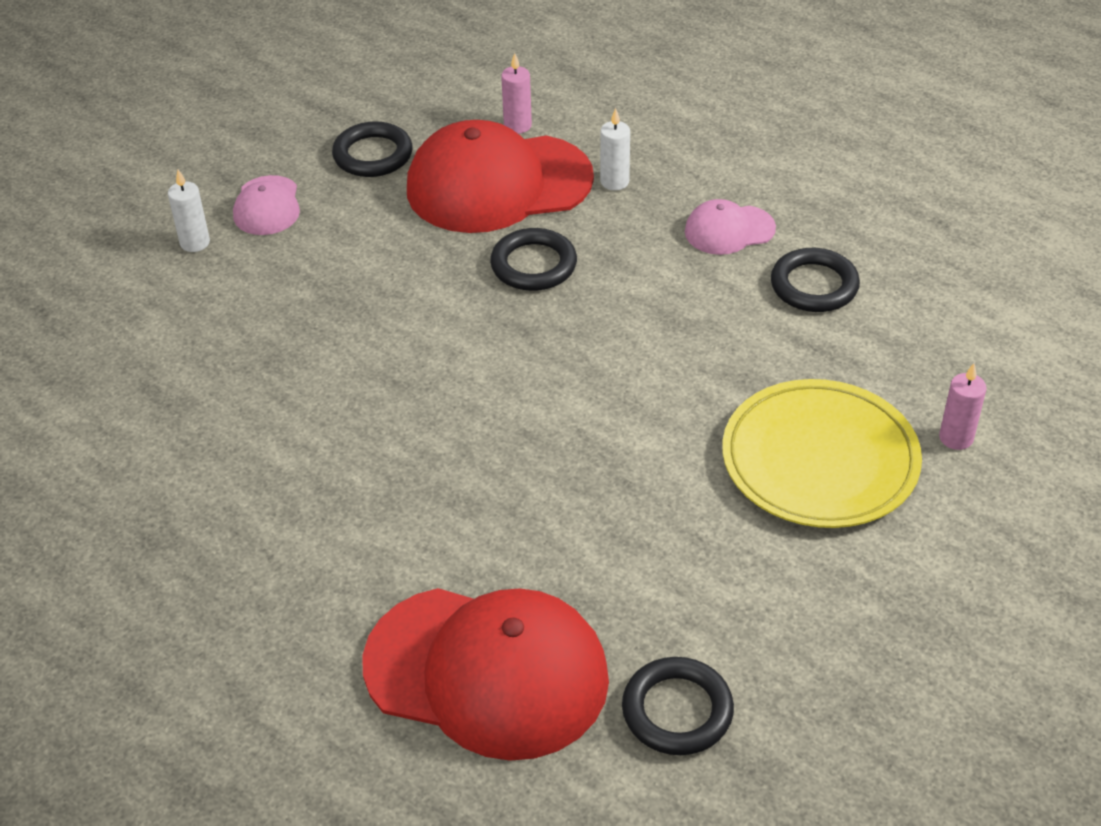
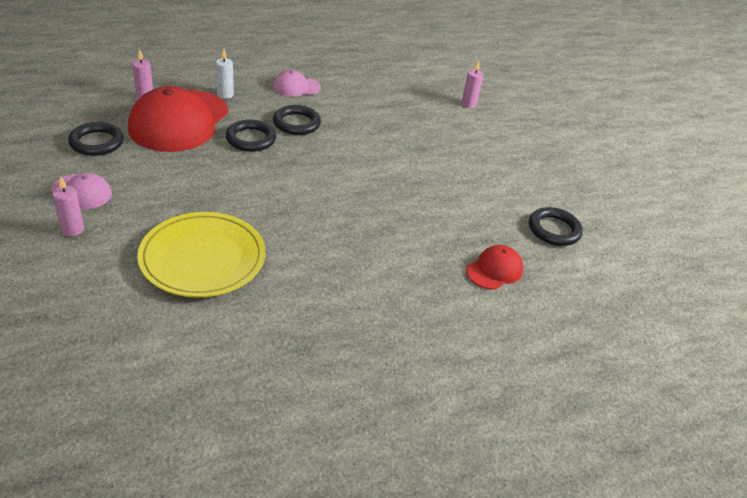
camera: 65 degrees left, 5 degrees down
white candle [168,170,210,252] -> pink candle [52,176,84,236]
red cap [362,588,609,761] -> red cap [466,245,523,290], size x0.47
pink cap [685,199,776,255] -> pink cap turned 60 degrees clockwise [273,70,321,97]
yellow plate [722,379,922,528] -> yellow plate moved to [137,212,266,298]
black ring [771,248,860,312] -> black ring moved to [273,105,321,135]

